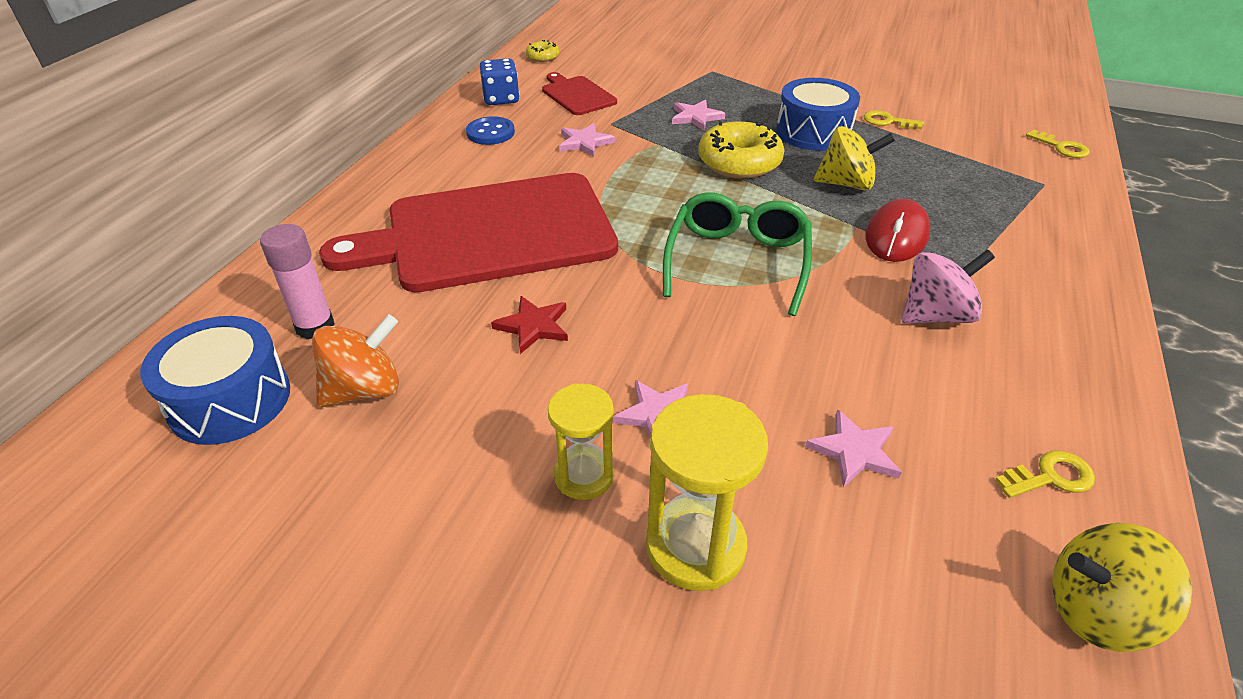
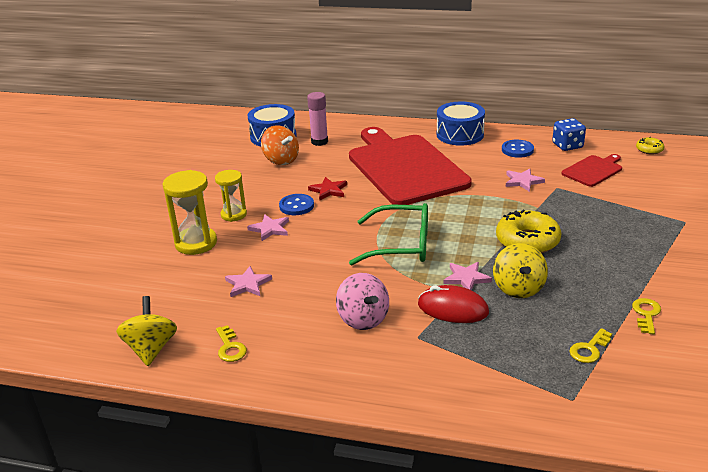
camera: 85 degrees right, 10 degrees down
pink star [672,100,725,130] -> pink star moved to [443,262,492,290]
blue drum [776,78,860,151] -> blue drum moved to [437,102,485,146]
yellow key [1026,130,1090,158] -> yellow key moved to [569,328,612,363]
none -> blue button [279,194,314,215]

